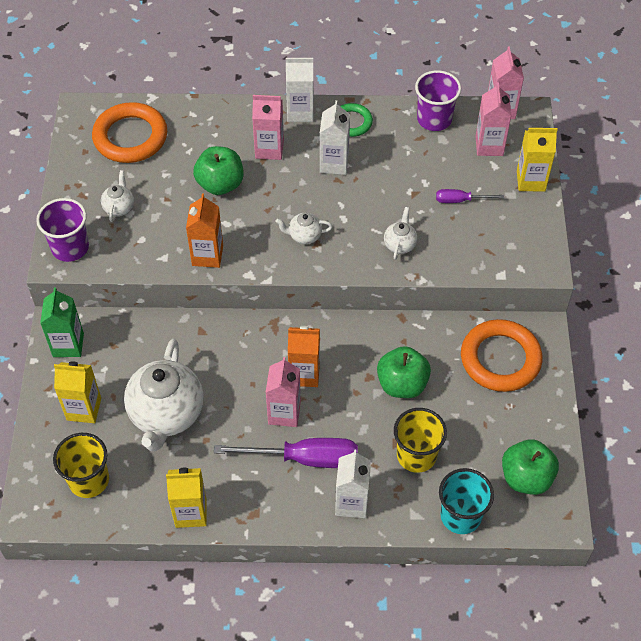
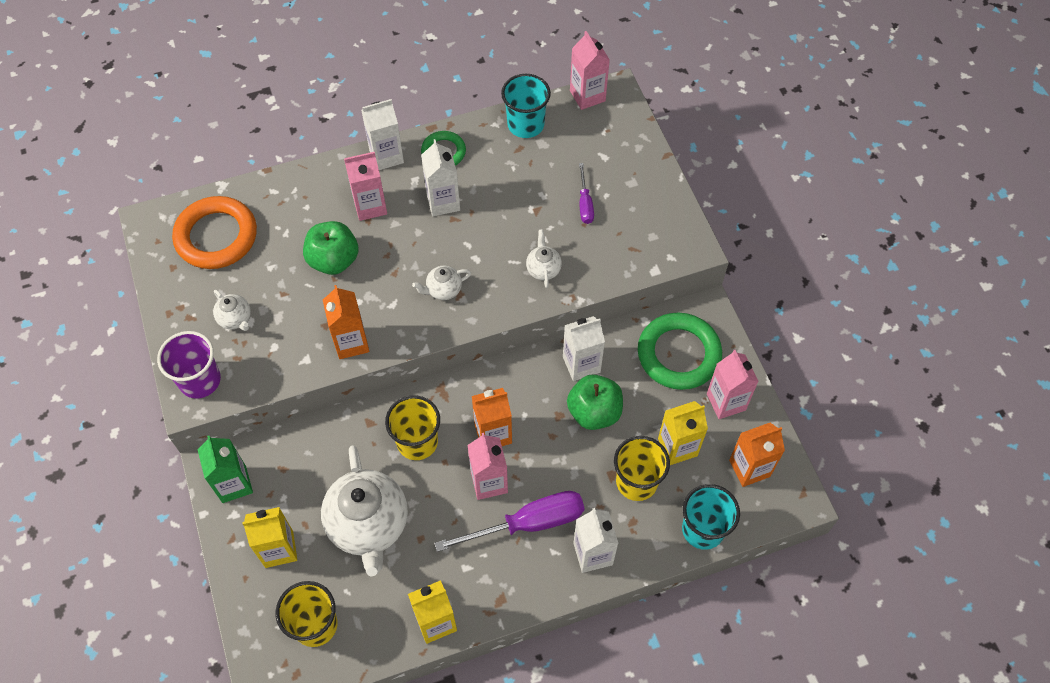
camera: 20 degrees left, 5 degrees up
white teapot [101,170,134,222] -> white teapot turned 150 degrees clockwise [213,290,251,331]
purple cup [415,70,461,131] -> turquoise cup [501,74,551,138]
purple screwdriver [436,189,504,203] -> purple screwdriver turned 75 degrees counterclockwise [579,163,594,224]
orange ring [461,319,543,392] -> green ring [638,313,722,390]
pink carton [476,82,511,156] -> pink carton moved to [707,350,759,419]
green apple [502,439,559,495] -> orange carton [729,423,785,487]
yellow carton [517,128,558,192] -> yellow carton moved to [658,401,708,465]
none -> yellow cup [385,395,440,460]
none -> white carton [563,316,605,381]

